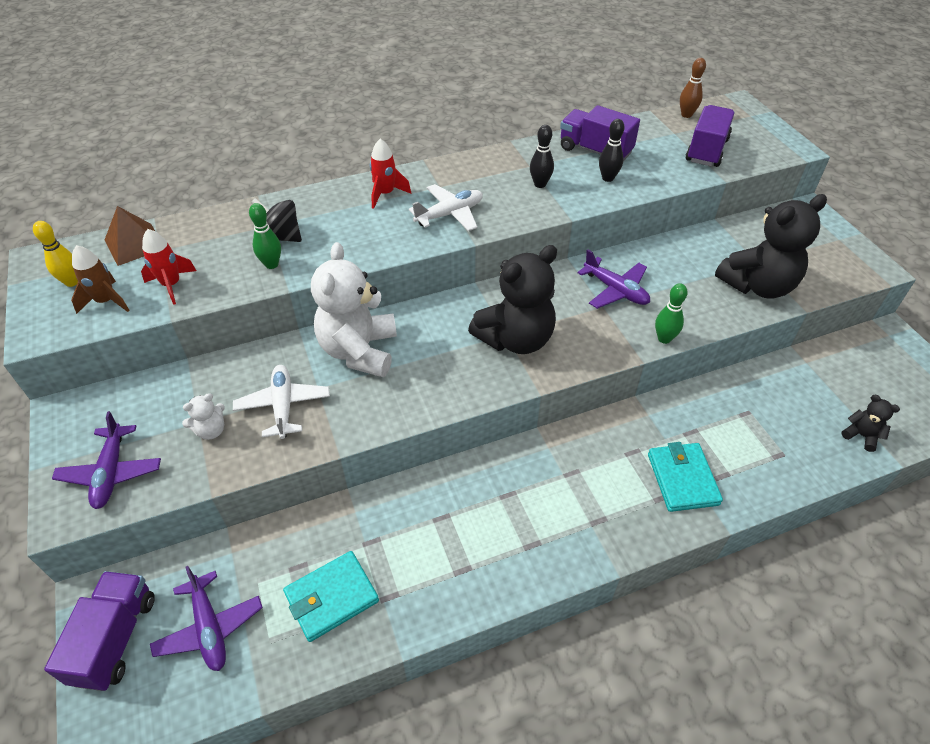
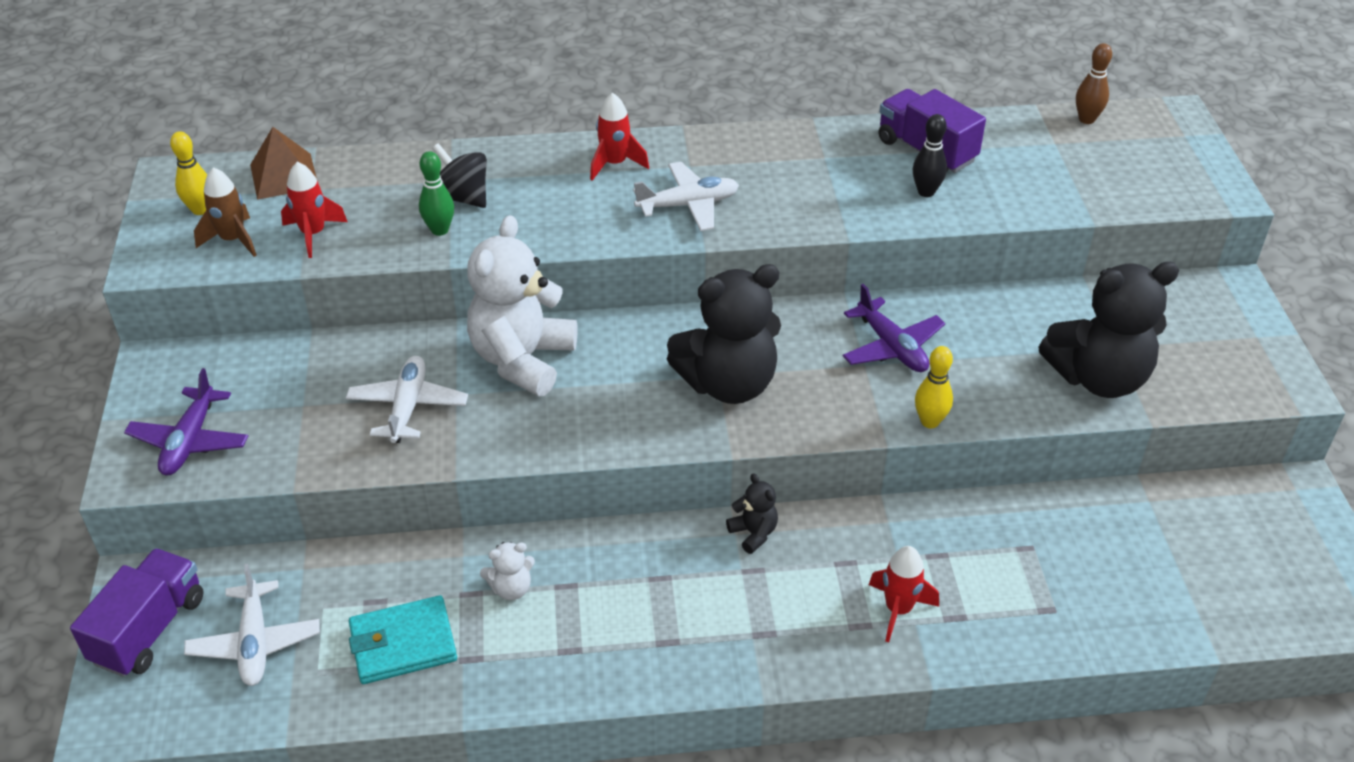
camera: 15 degrees right, 5 degrees down
purple plane [150,566,263,671] -> white plane [184,564,320,686]
white teddy bear [182,393,225,440] -> white teddy bear moved to [480,542,535,600]
black bowling pin [530,125,554,188] -> none
turquoise wallet [648,442,723,512] -> red rocket [869,546,939,642]
green bowling pin [655,283,688,344] -> yellow bowling pin [915,346,953,428]
purple truck [686,105,734,167] -> none
black teddy bear [841,395,900,452] -> black teddy bear moved to [726,473,778,554]

